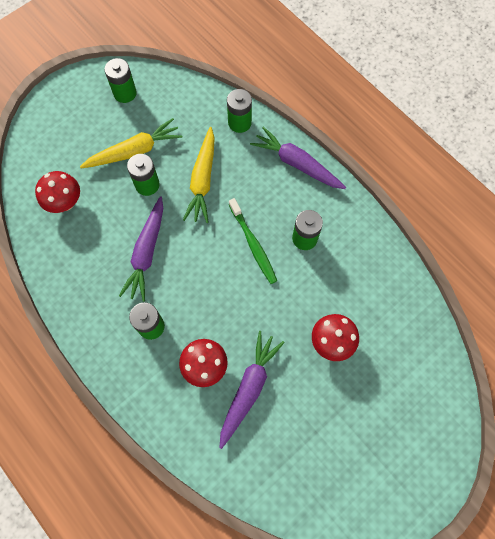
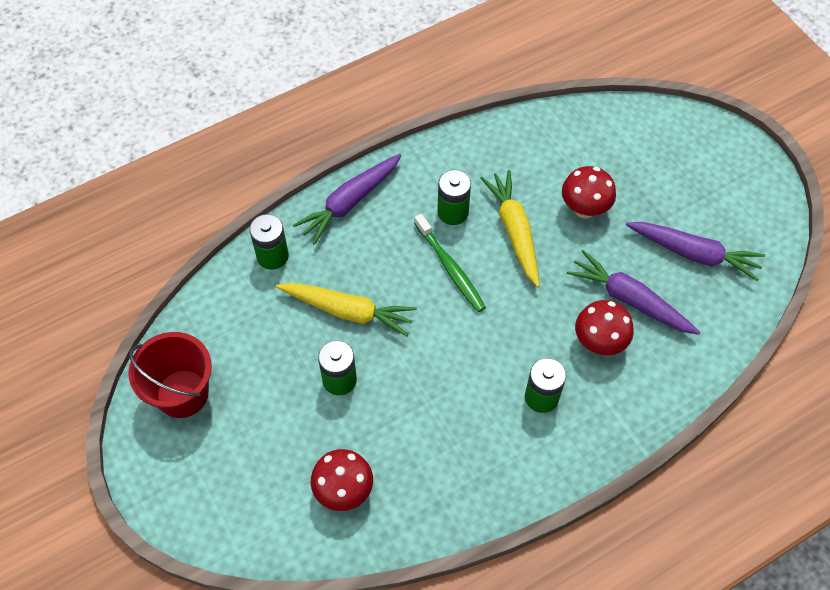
camera: 80 degrees left, 10 degrees down
yellow carrot [80,118,182,168] -> yellow carrot moved to [481,170,540,287]
green battery [104,58,137,103] -> red bucket [128,332,212,418]
purple carrot [119,196,163,302] -> purple carrot moved to [626,222,765,281]
green toothbrush [229,198,277,284] -> green toothbrush turned 75 degrees clockwise [414,214,486,312]

